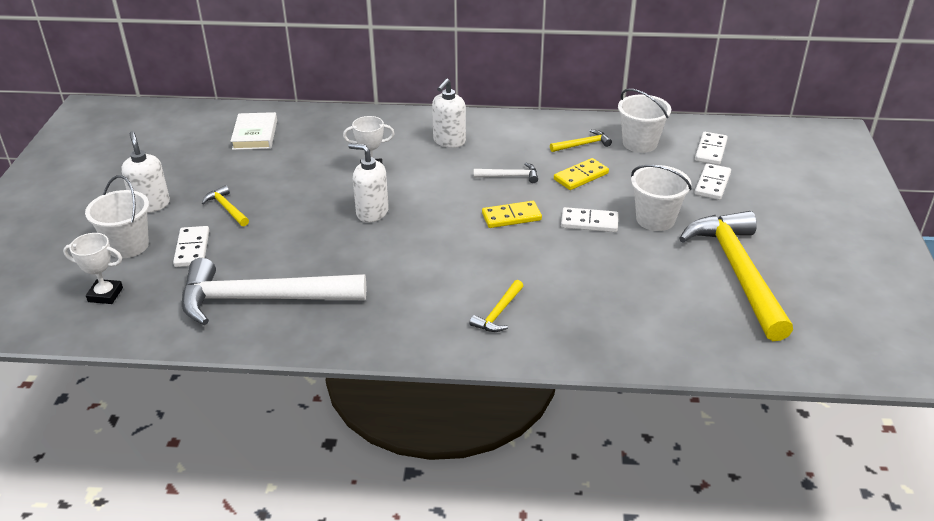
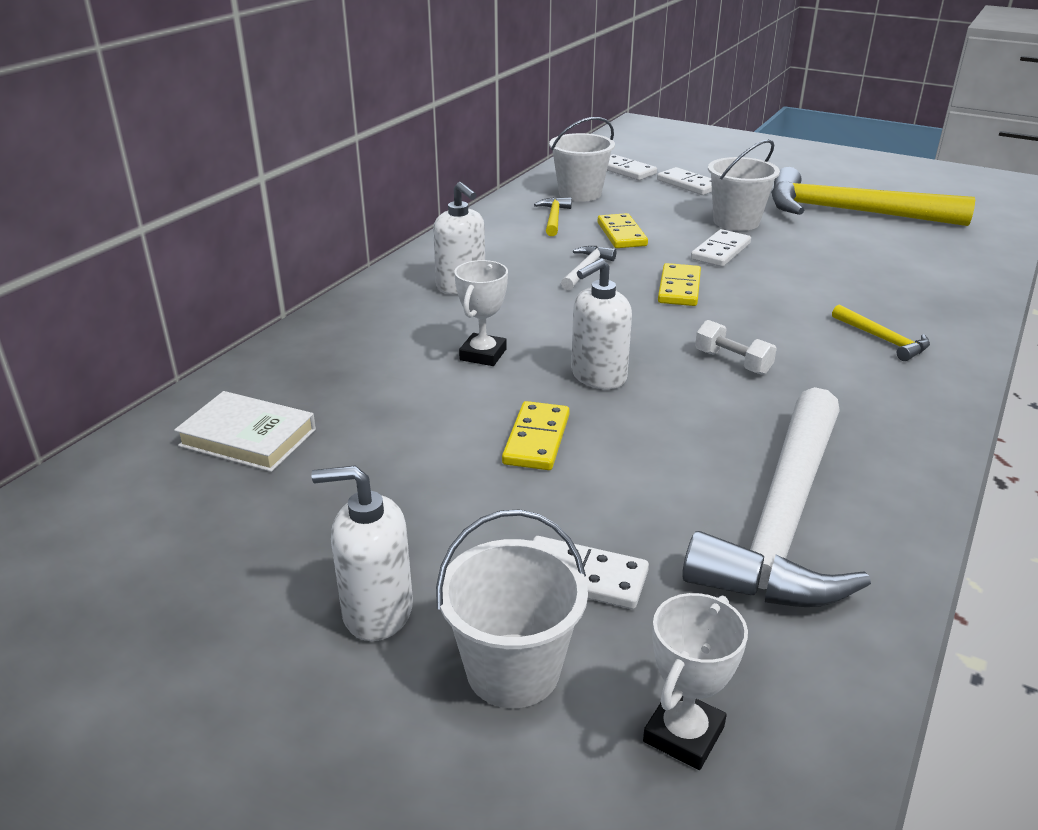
camera: 65 degrees left, 5 degrees down
yellow hammer [202,185,249,226] -> none
none -> yellow domino [502,401,570,470]
none -> white dumbbell [695,320,777,375]

